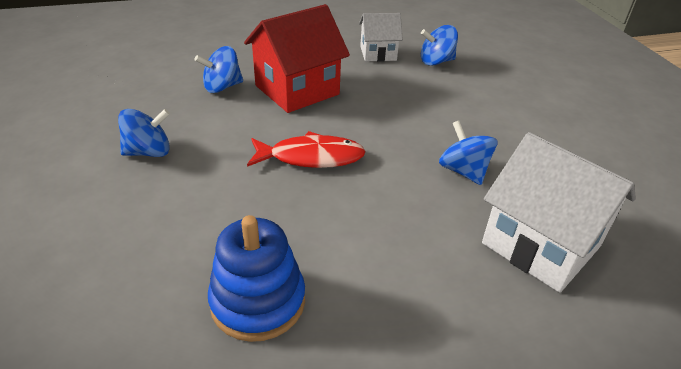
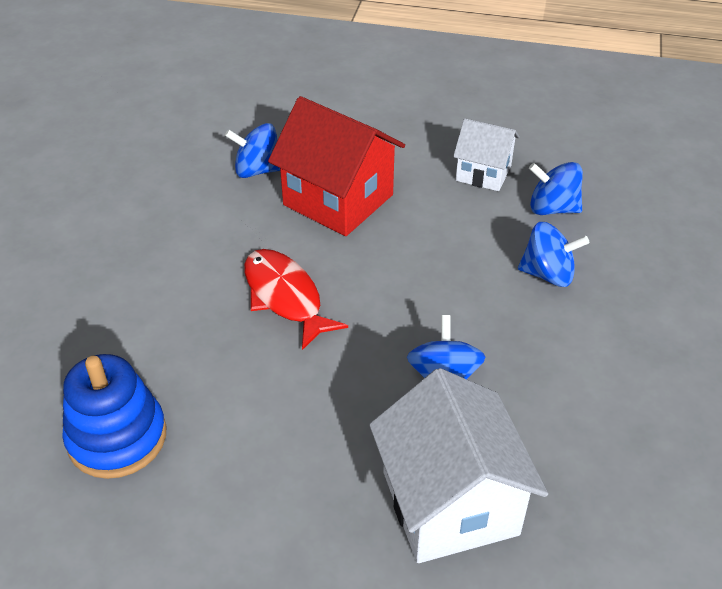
camera: 30 degrees right, 5 degrees up
blue spinning top [118,109,170,157] -> blue spinning top moved to [518,222,589,287]
red house [244,4,350,113] -> red house turned 45 degrees clockwise [268,96,405,236]
red fish [247,131,366,168] -> red fish turned 150 degrees counterclockwise [244,249,348,350]

